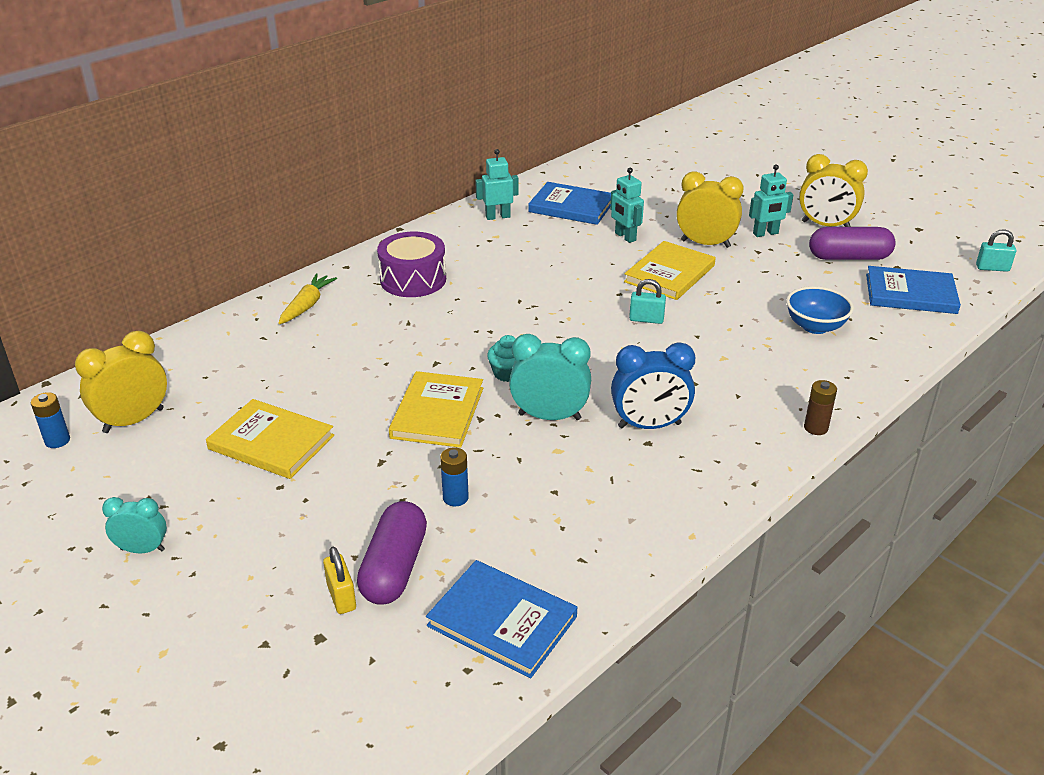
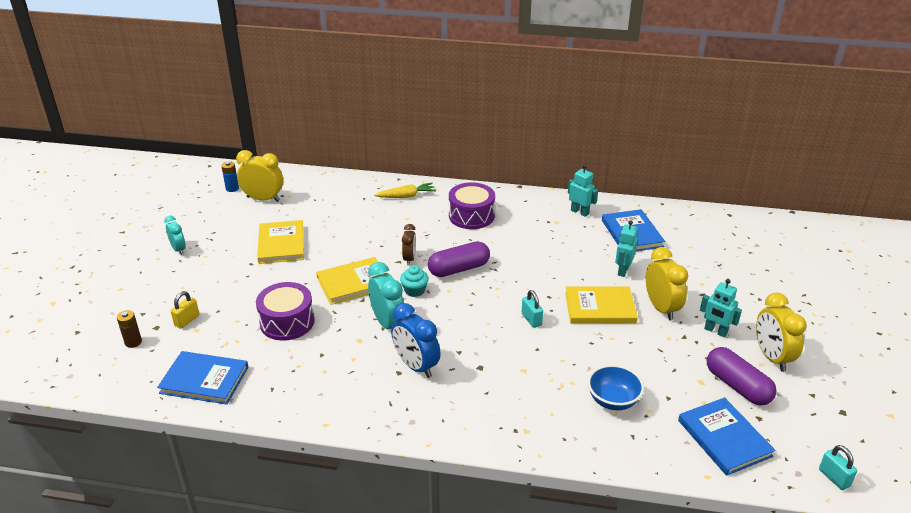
camera: 55 degrees right, 0 degrees up
purple capsule [357,501,427,605] -> purple capsule moved to [428,241,490,277]
blue book [426,560,577,679] -> blue book turned 75 degrees counterclockwise [157,351,248,405]
blue battery [440,447,469,506] -> purple drum [256,282,315,341]
brown battery [804,380,837,435] -> brown battery moved to [117,310,142,348]
none -> brown clock [402,224,416,265]

